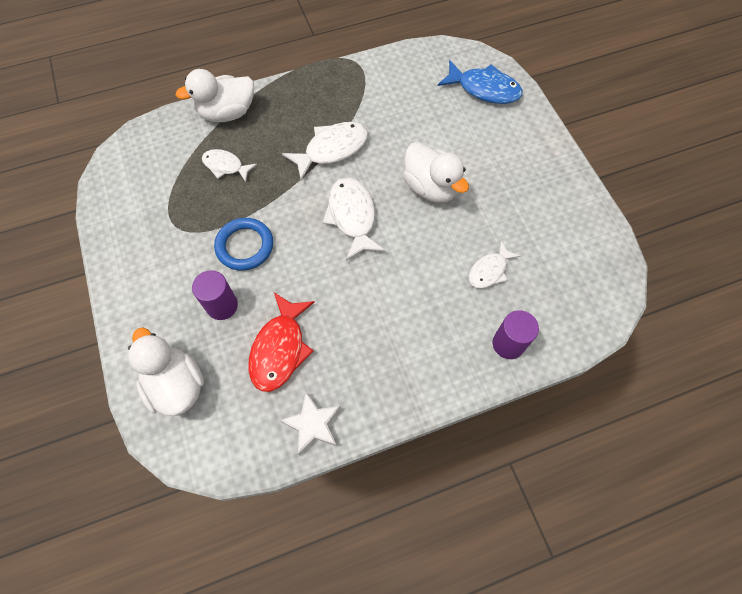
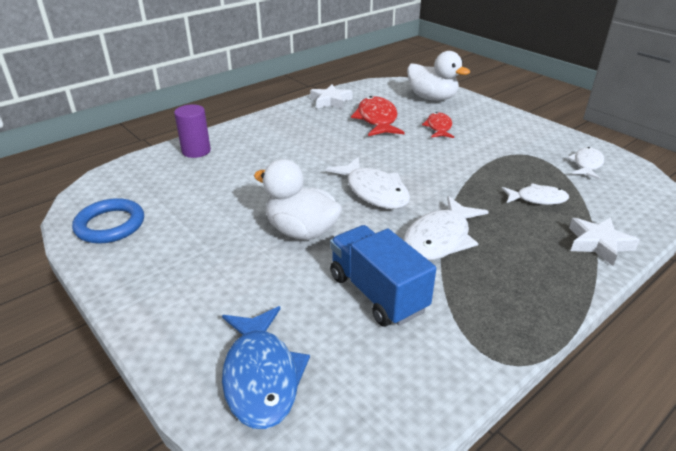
camera: 160 degrees right, 30 degrees down
white duck [176,69,254,122] -> white star [569,217,640,266]
purple cylinder [192,270,238,320] -> red fish [422,112,454,138]
blue ring [214,218,273,271] -> blue ring moved to [72,198,144,244]
blue fish [438,60,523,104] -> blue fish turned 105 degrees counterclockwise [222,306,310,429]
white fish [468,241,520,288] -> white fish moved to [567,147,604,179]
none -> blue truck [330,225,436,327]

